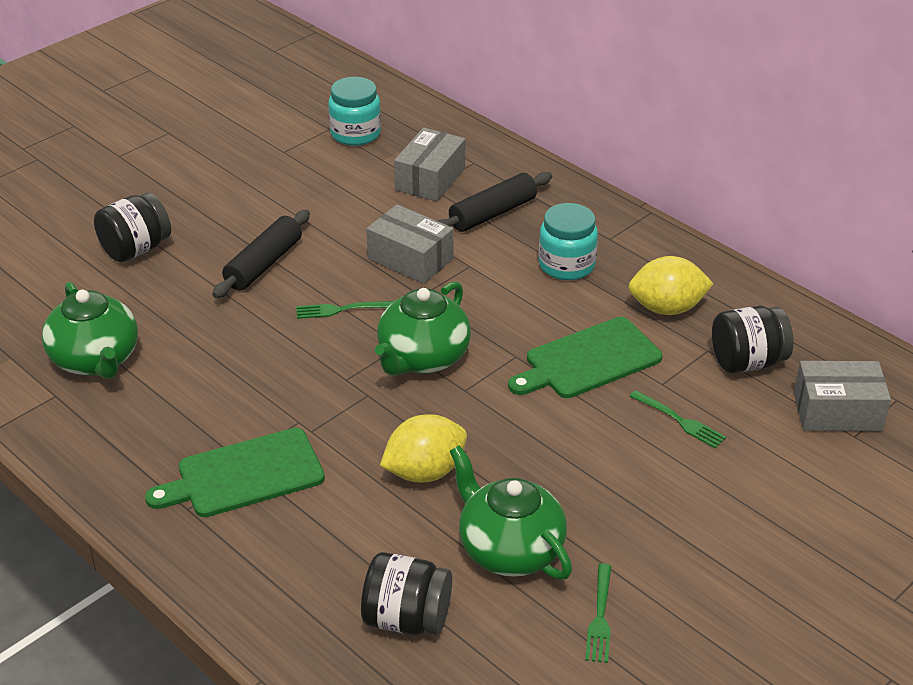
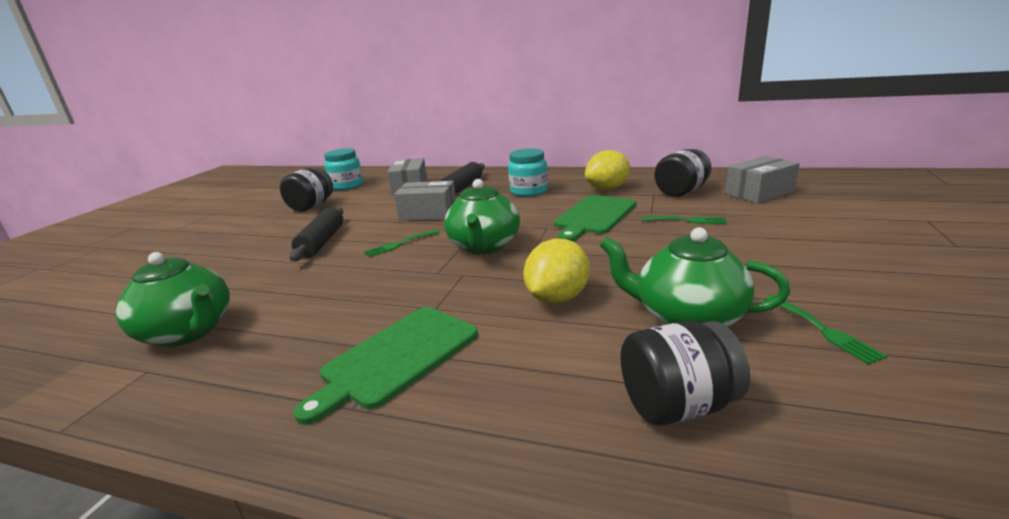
camera: 25 degrees left, 15 degrees down
black jar [94,193,171,262] -> black jar moved to [280,167,333,212]

